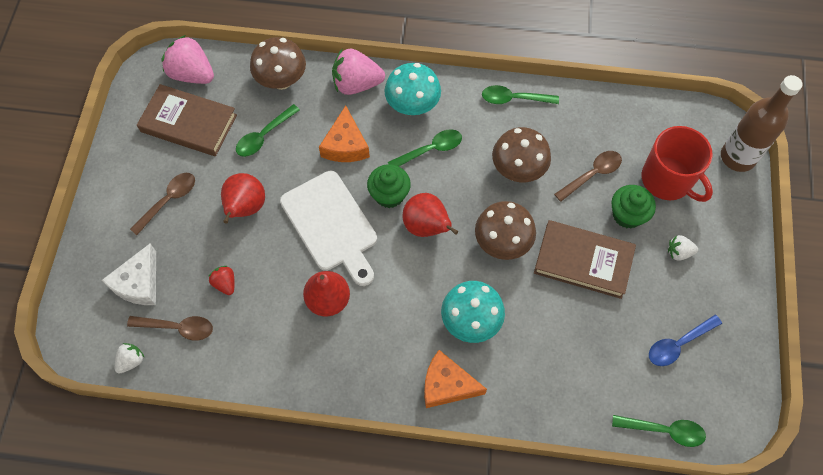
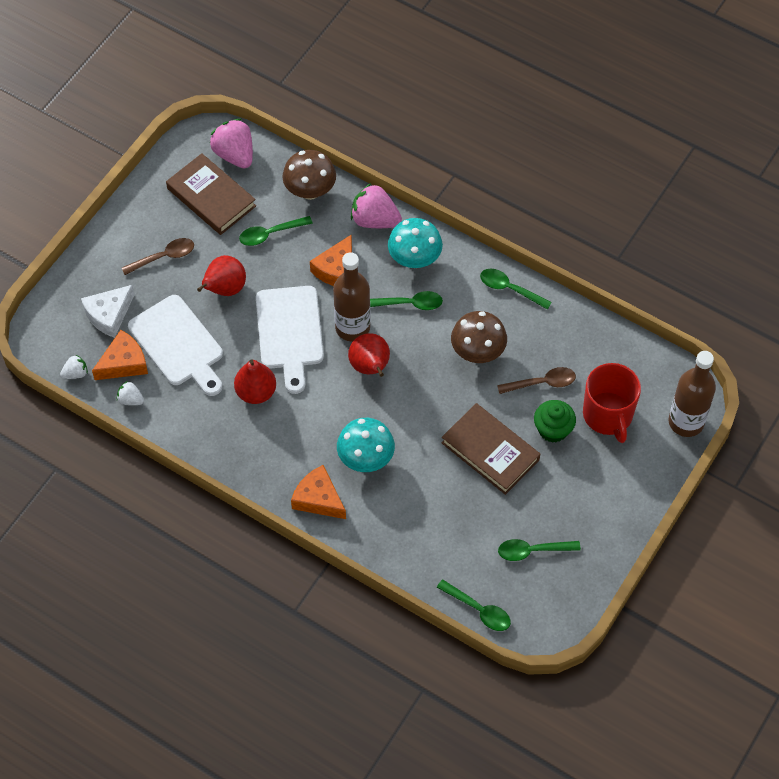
camera: 25 degrees right, 5 degrees down
brown spoon [127,316,213,341] -> orange cheese [92,330,148,380]
red strawberry [208,266,235,295] -> white cutting board [128,295,223,396]
green cupcake [367,164,411,208] -> brown bottle [333,252,371,342]
brown mushroom [475,201,536,260] -> none
blue spoon [649,315,722,366] -> green spoon [498,539,581,561]
white strawberry [668,235,698,261] -> white strawberry moved to [117,381,144,405]

